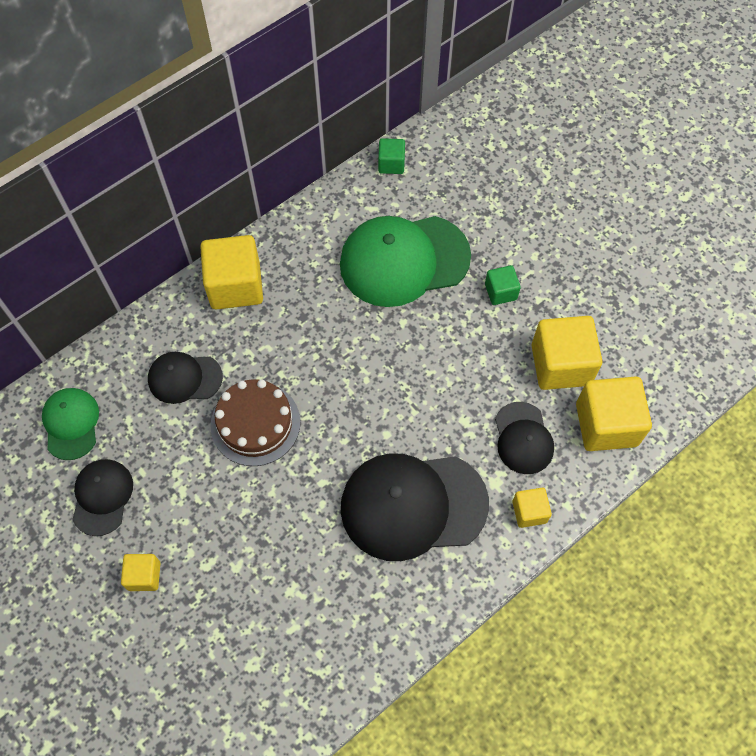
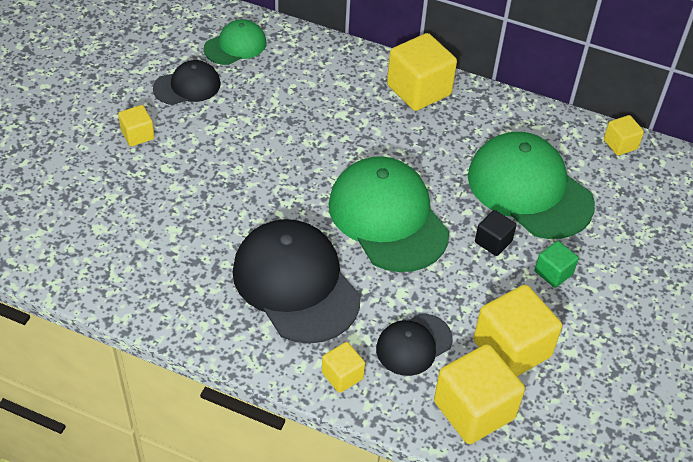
camera: 60 degrees right, 15 degrees down
black cap [148,352,223,404] -> none
brown cake [210,379,301,466] -> none
green cube [378,138,405,174] -> yellow cube [604,115,644,156]
none -> green cap [329,156,449,272]
none -> black cube [475,210,516,256]

